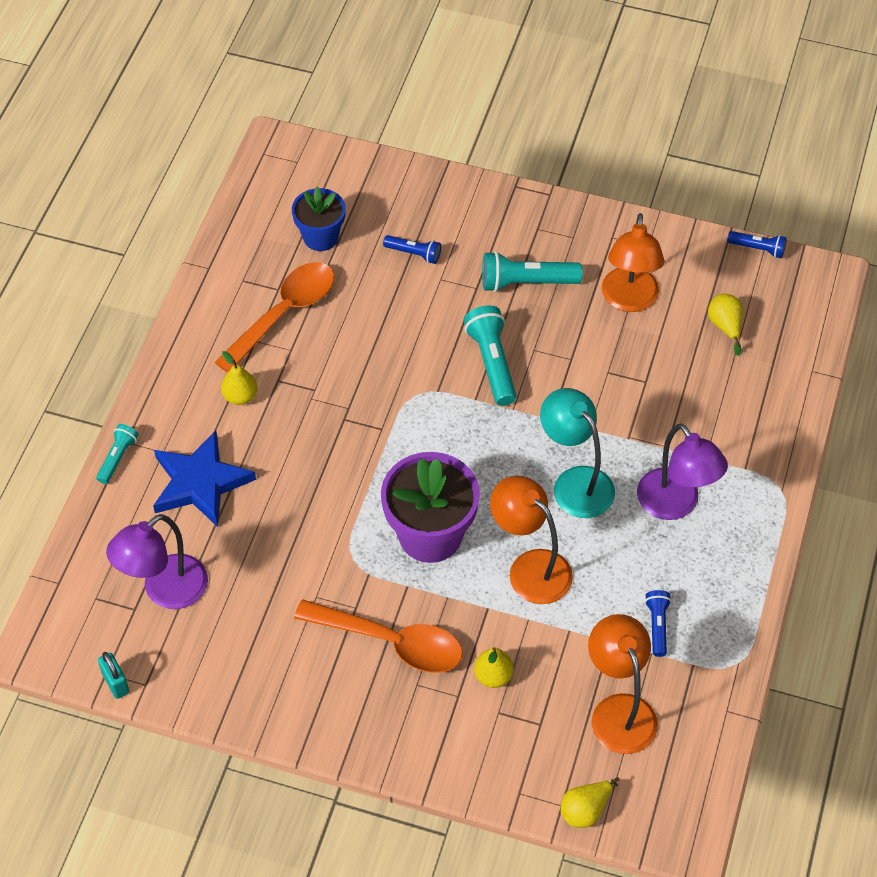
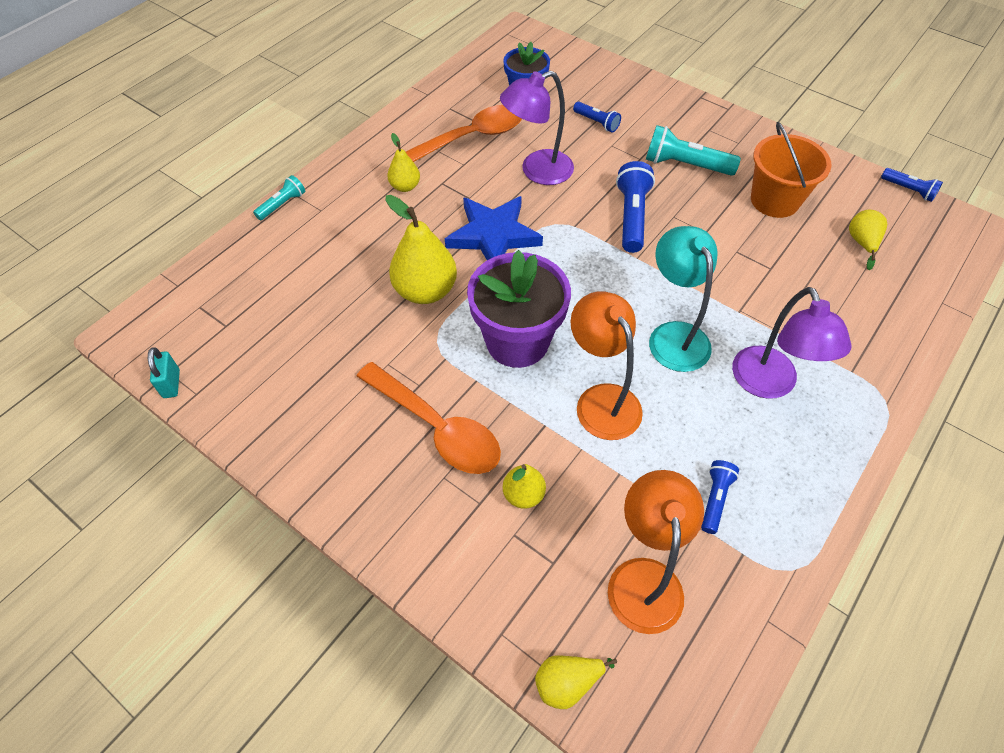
camera: 20 degrees right, 0 degrees up
purple lamp [106,514,208,609] -> purple lamp moved to [500,71,574,185]
blue star [153,430,256,527] -> blue star moved to [445,196,543,260]
turquoise flashlight [464,305,517,406] -> blue flashlight [616,161,655,253]
orange lamp [602,213,665,312] -> orange bucket [751,122,832,218]
none -> yellow pear [386,195,457,304]

